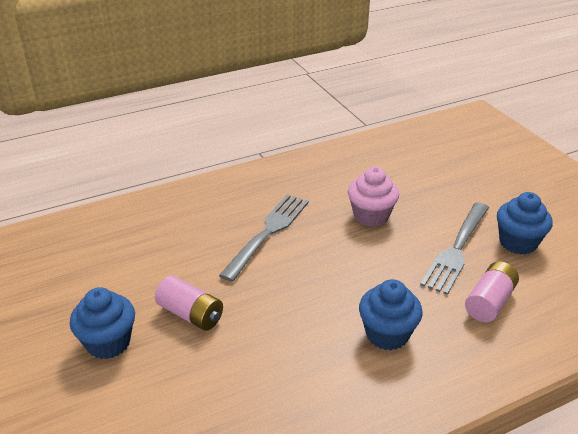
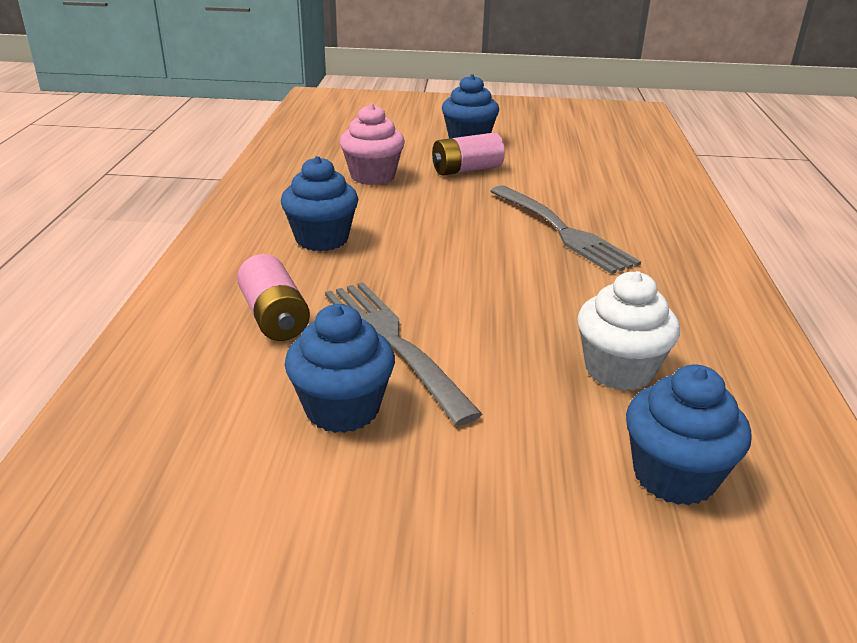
camera: 120 degrees right, 5 degrees down
pink cupcake [348,167,399,227] -> pink cupcake moved to [340,104,405,185]
none -> white cupcake [577,271,680,391]
none -> blue cupcake [626,364,752,505]

